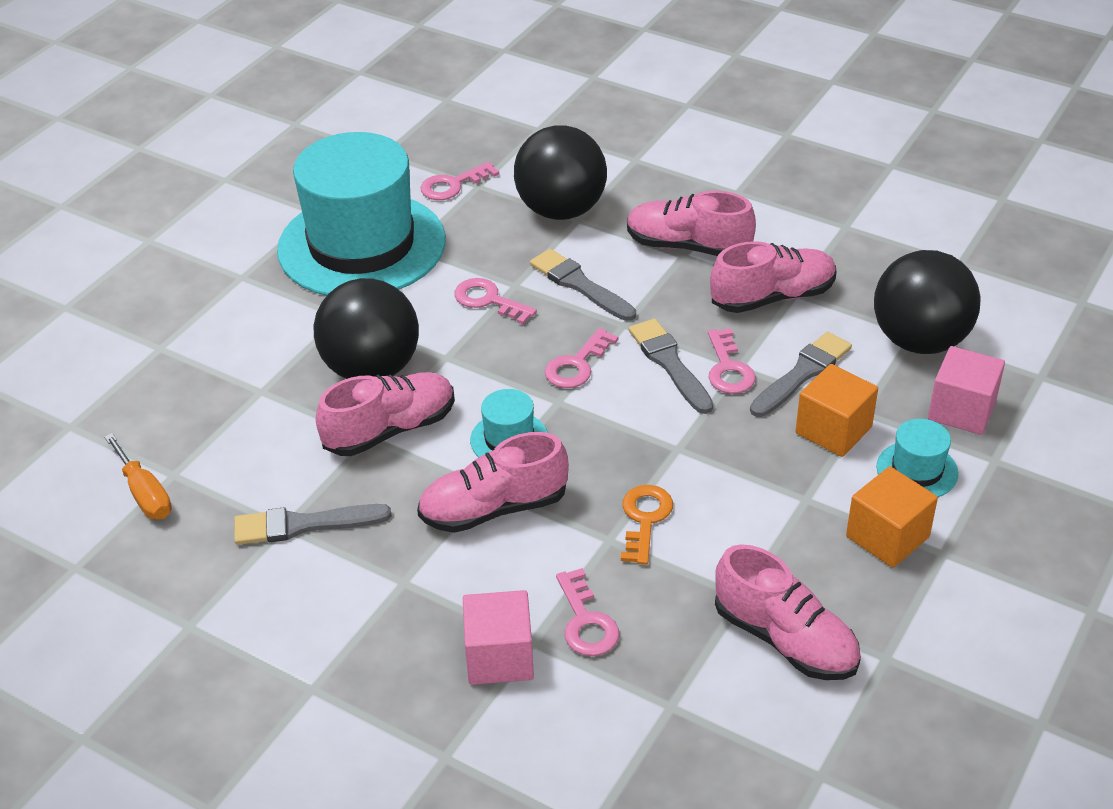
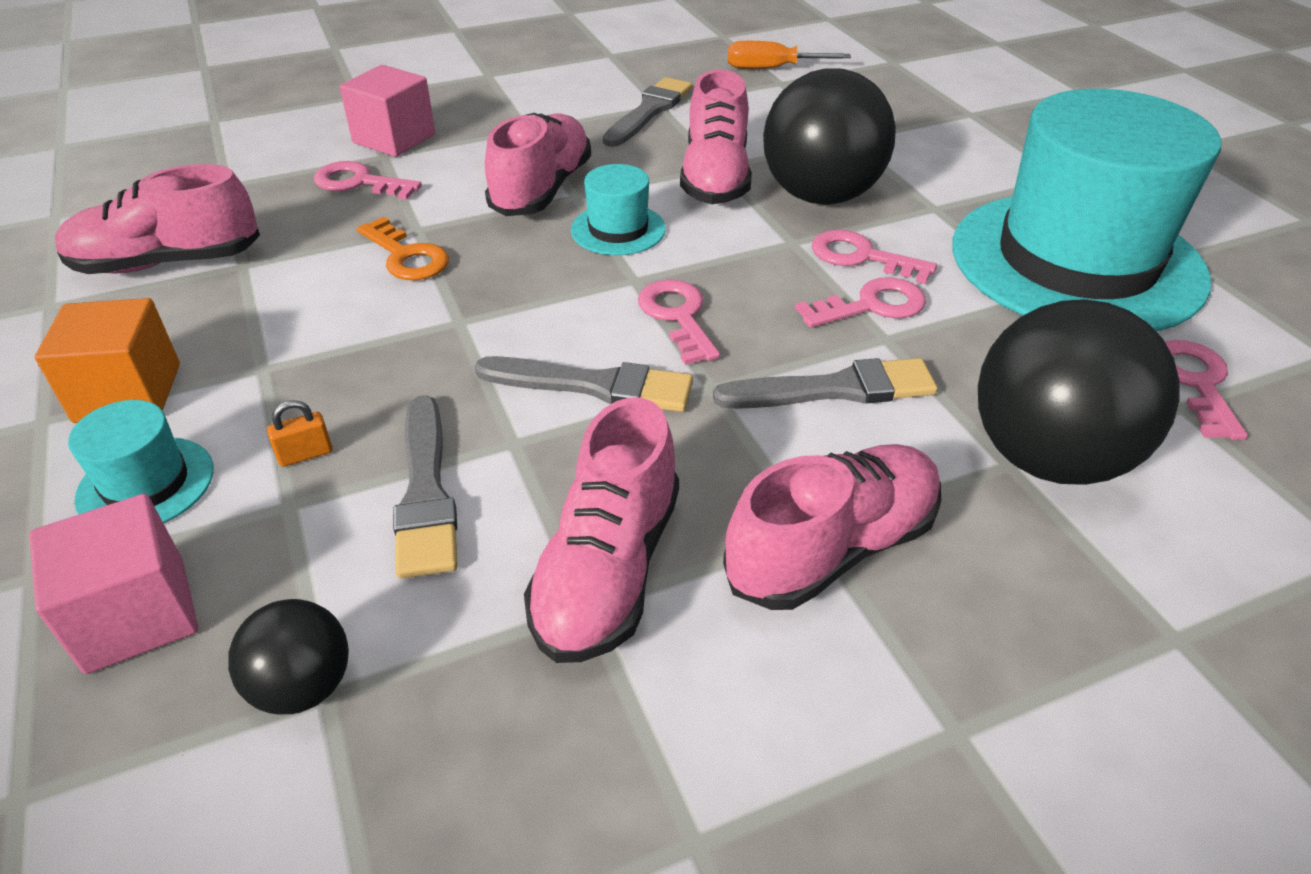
camera: 125 degrees right, 0 degrees up
pink key [708,328,756,394] -> pink key moved to [812,230,937,284]
orange cube [796,364,878,457] -> orange padlock [267,400,333,467]
black ball [874,250,980,354] -> black ball [228,599,349,714], size x0.50

